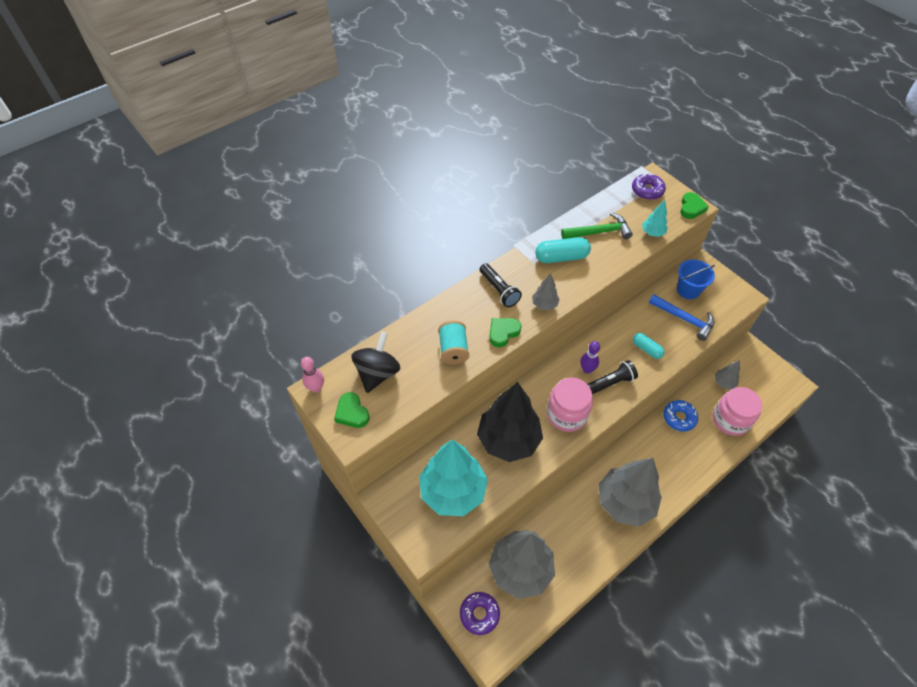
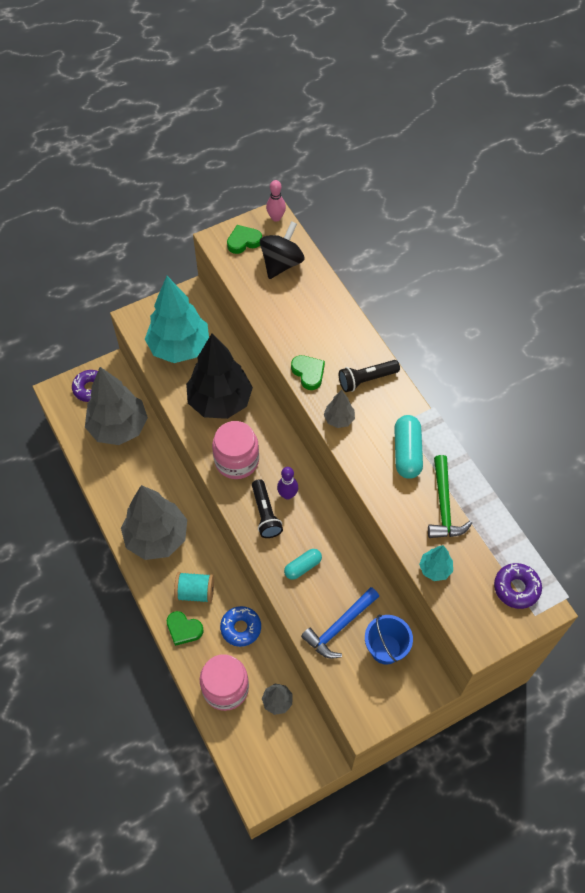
camera: 100 degrees right, 5 degrees up
black spinning top [351,332,400,393] -> black spinning top turned 90 degrees counterclockwise [260,221,304,279]
turquoise spool [438,320,469,365] -> turquoise spool moved to [174,572,214,603]
green heart [680,192,709,219] -> green heart moved to [167,611,204,646]

